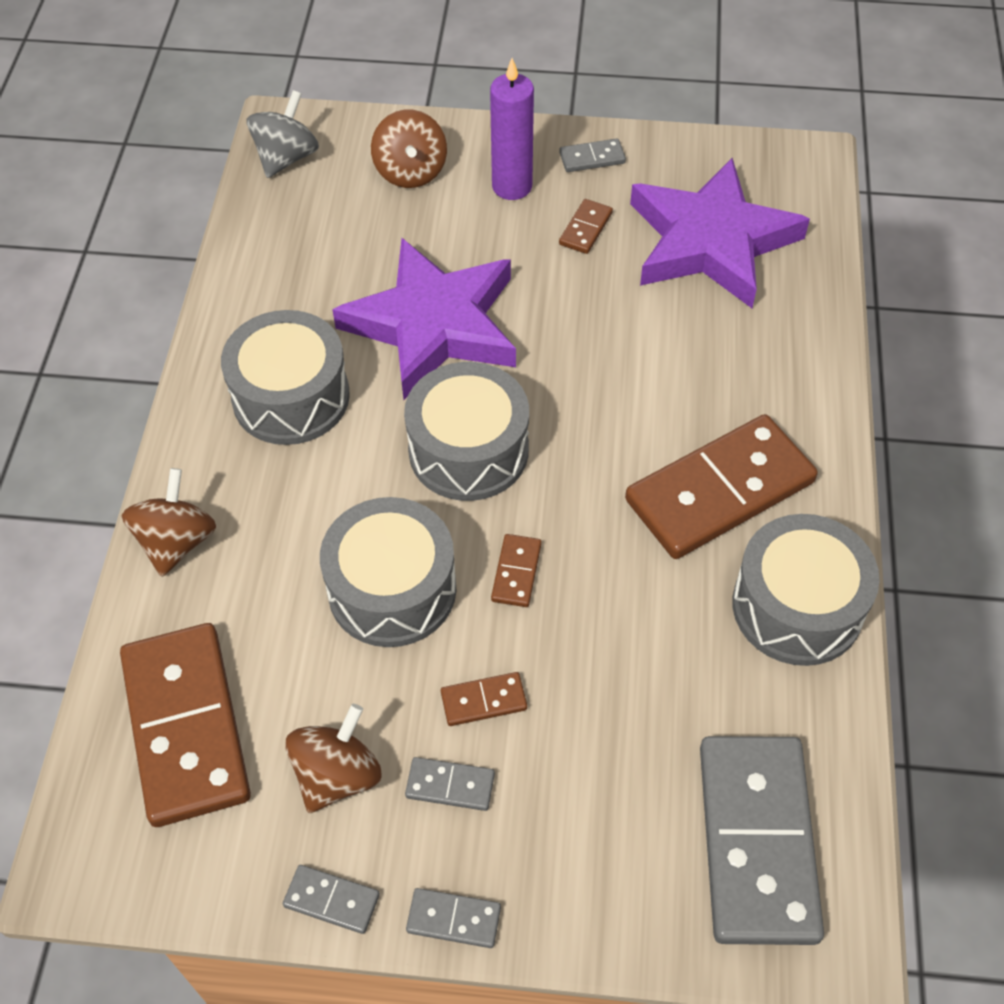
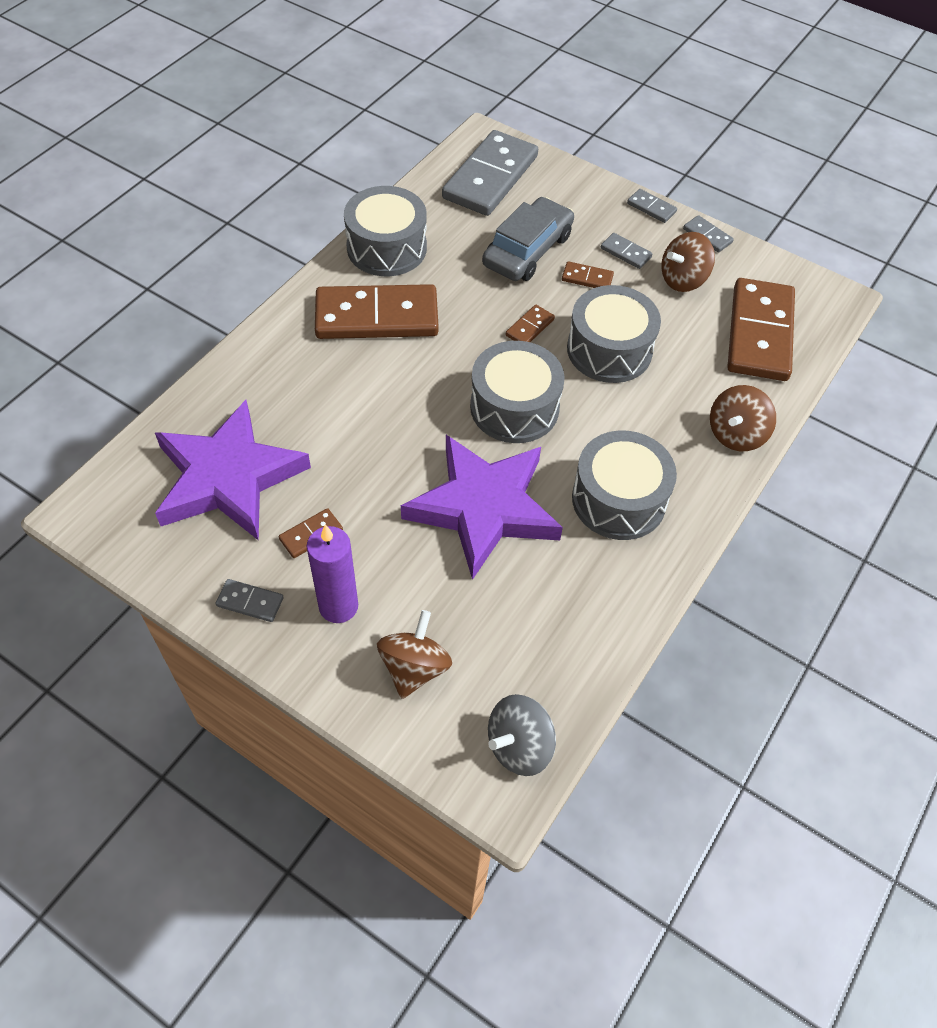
camera: 155 degrees left, 0 degrees up
none -> grey car [482,197,574,281]

